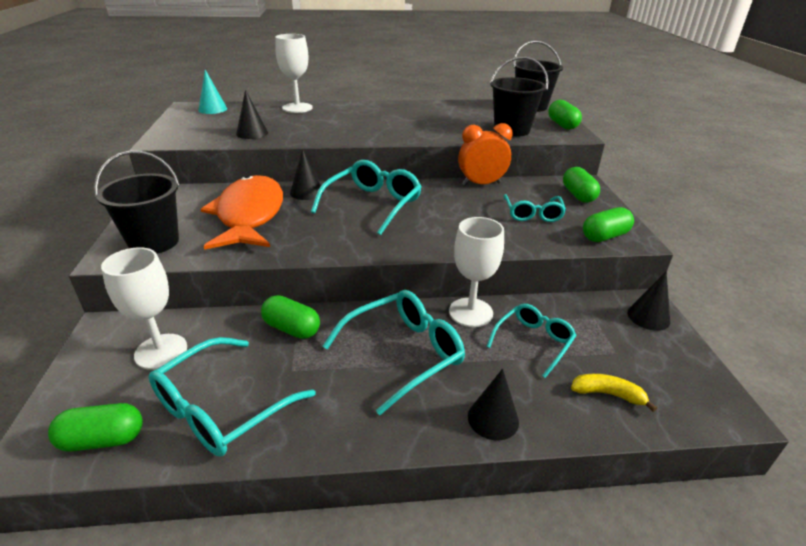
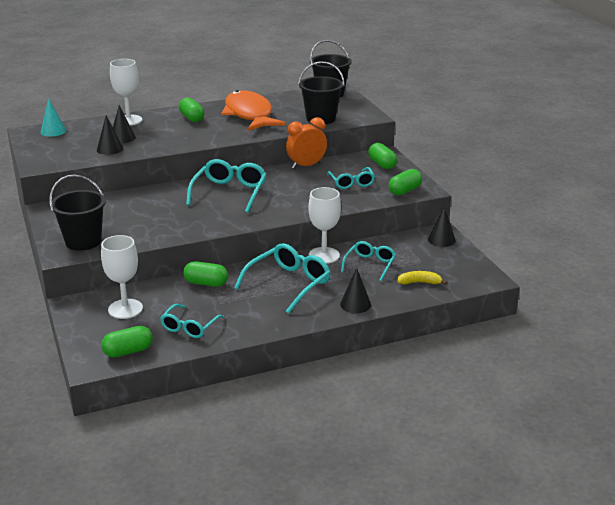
camera: 15 degrees left, 5 degrees down
turquoise glasses [149,337,316,457] -> turquoise glasses [160,304,224,338], size x0.63
orange fish [200,175,283,250] -> orange fish moved to [221,90,286,131]
black cone [290,149,323,200] -> black cone moved to [113,105,136,143]
green capsule [548,100,582,130] -> green capsule moved to [179,98,204,122]

